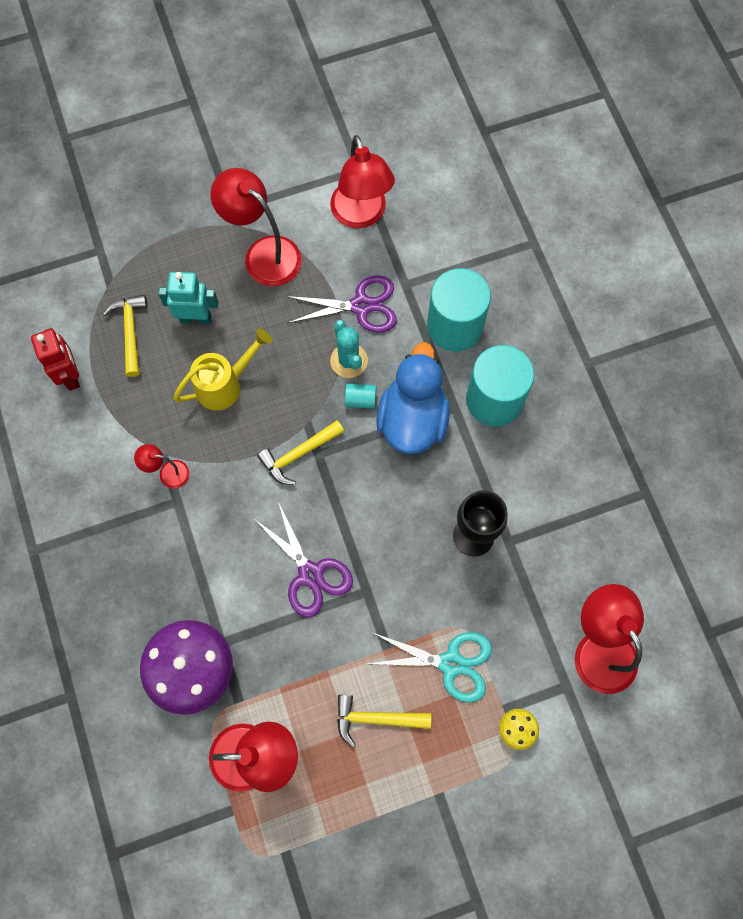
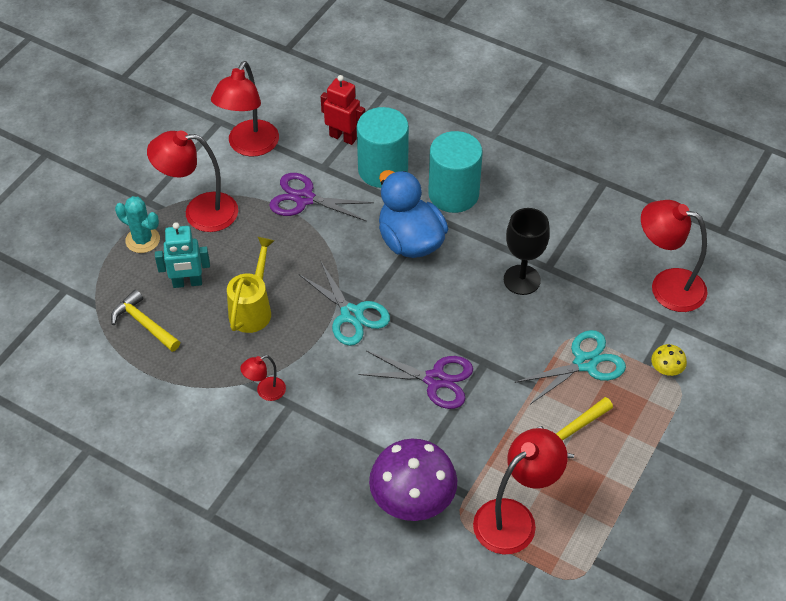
camera: 40 degrees left, 20 degrees down
red robot [31,328,80,391] -> red robot moved to [321,75,365,145]
turquoise robot [158,272,218,324] -> turquoise robot turned 150 degrees counterclockwise [155,222,210,288]
yellow hammer [257,420,344,485] -> turquoise scissors [298,260,390,346]
purple scissors [286,275,397,333] -> purple scissors turned 120 degrees counterclockwise [269,173,374,221]
red lamp [330,135,395,228] -> red lamp turned 75 degrees clockwise [211,61,279,157]
turquoise cactus [330,320,368,378] -> turquoise cactus moved to [115,196,160,253]
turquoise cylinder [345,384,376,409] -> none

